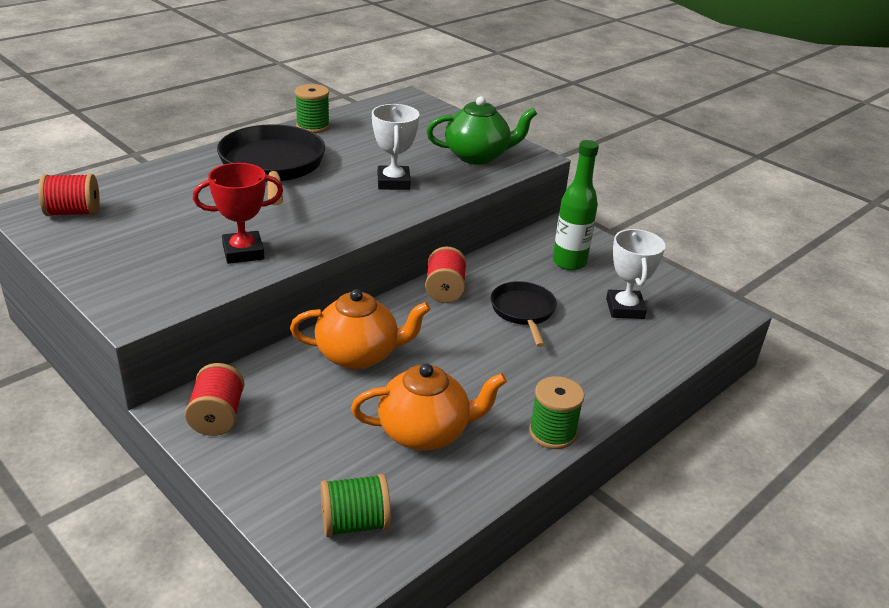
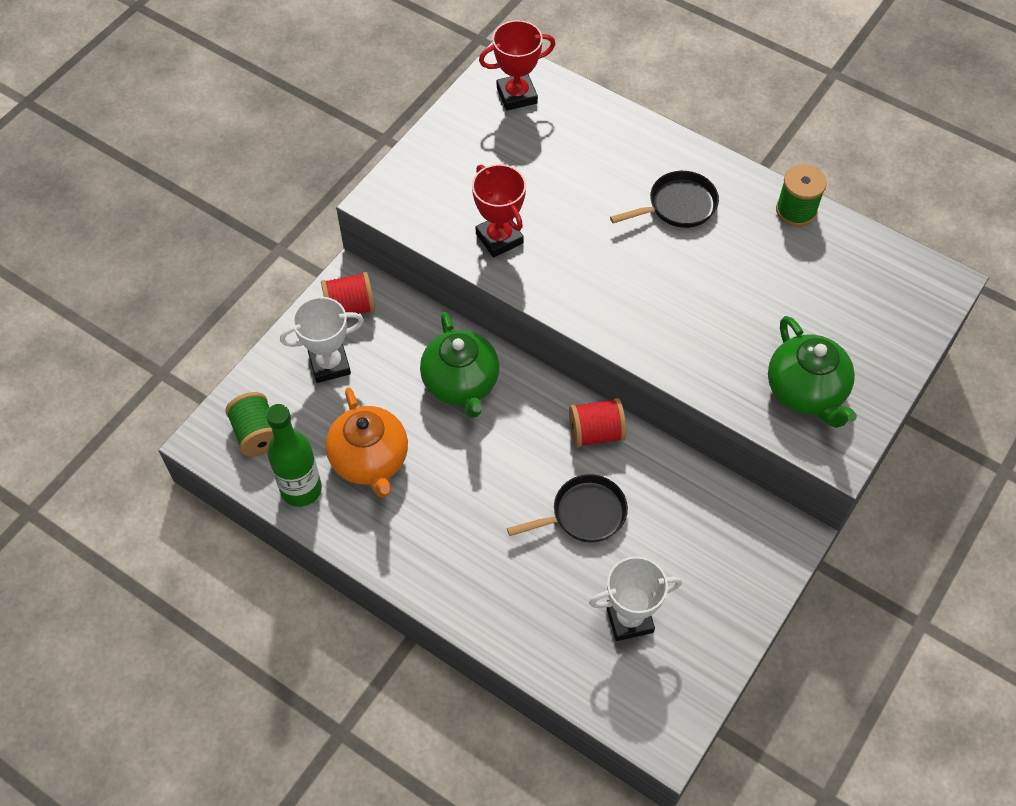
camera: 80 degrees right, 25 degrees up
red spool [39,174,99,216] -> red trophy [479,20,556,111]
black pan [217,124,325,205] -> black pan [610,171,719,228], size x0.57
orange teapot [290,289,431,370] -> green teapot [420,312,499,418]
white trophy [372,104,419,190] -> white trophy moved to [280,297,364,383]
green spool [529,376,584,449] -> none
green bottle [553,140,599,270] -> green bottle moved to [266,404,322,507]

